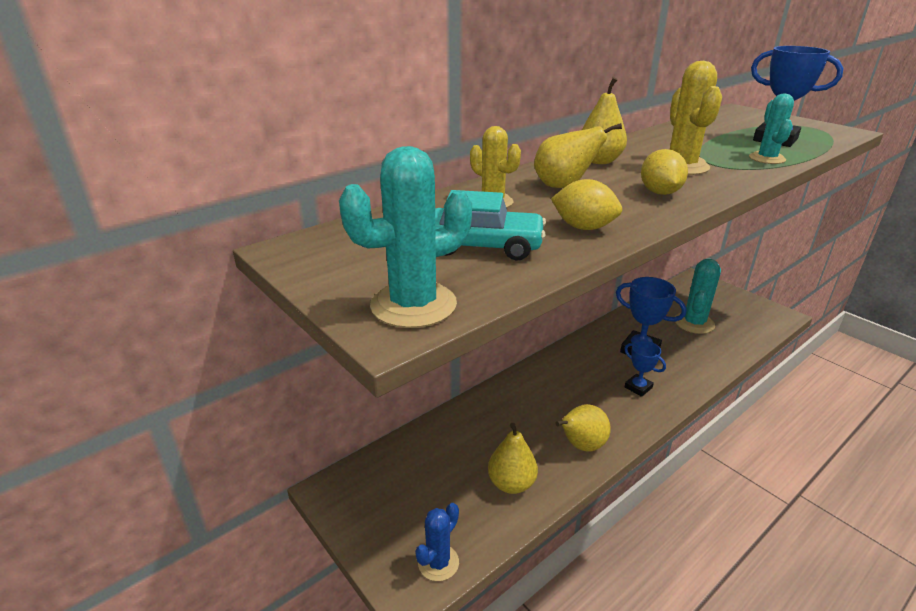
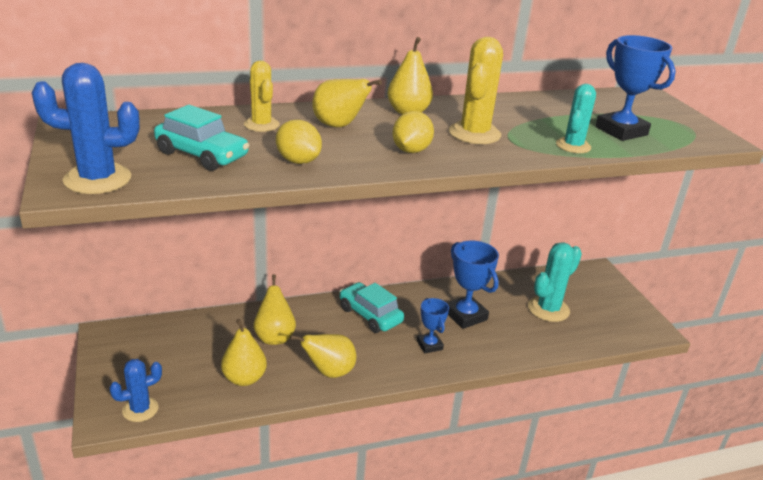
camera: 20 degrees right, 0 degrees up
turquoise cactus [339,146,472,328] -> blue cactus [32,63,140,194]
none -> yellow pear [254,274,296,345]
none -> turquoise car [339,282,404,333]

